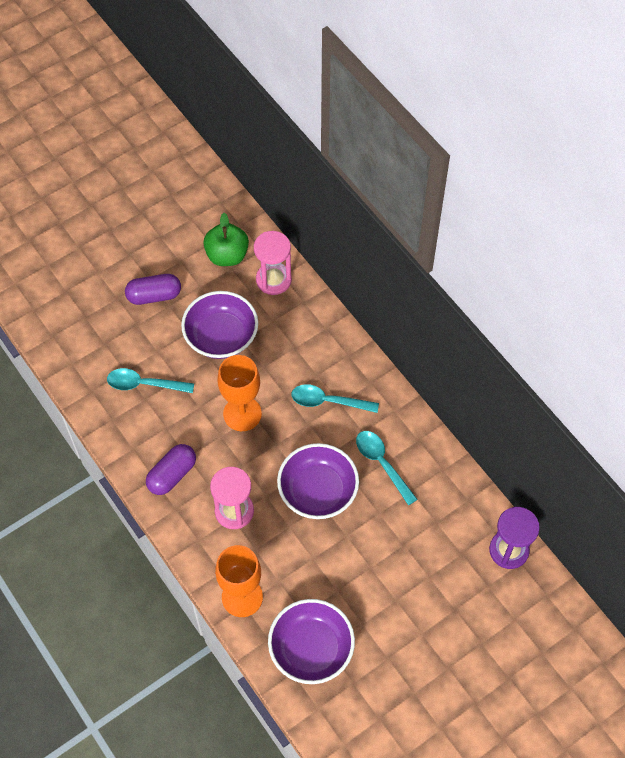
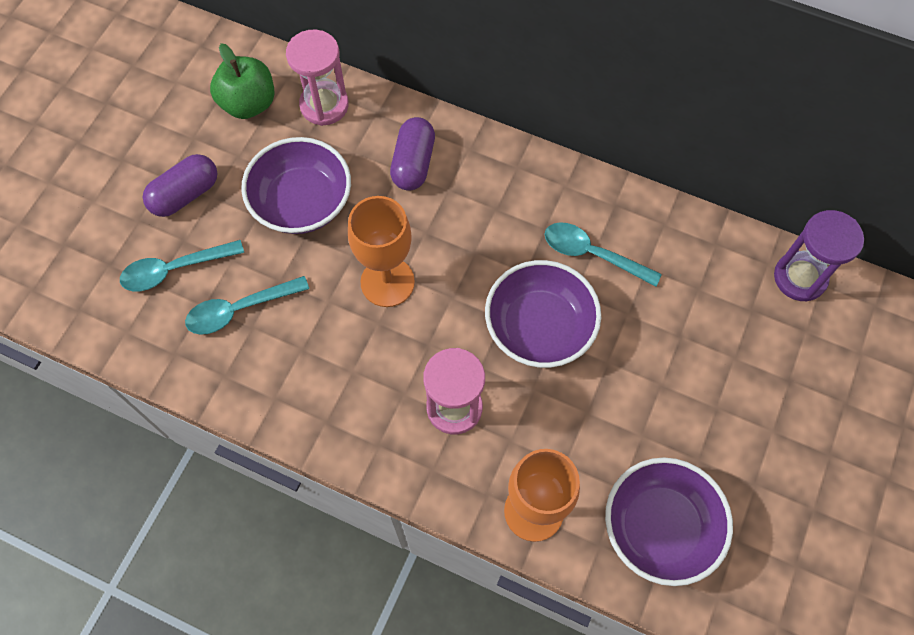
camera: 30 degrees left, 5 degrees up
purple capsule [146,444,196,495] -> purple capsule moved to [390,117,435,191]
turquoise spoon [291,384,379,413] -> turquoise spoon moved to [120,240,244,291]

